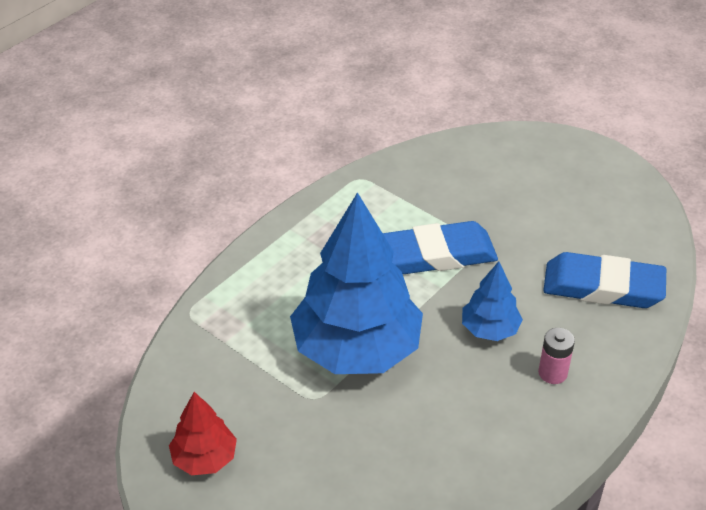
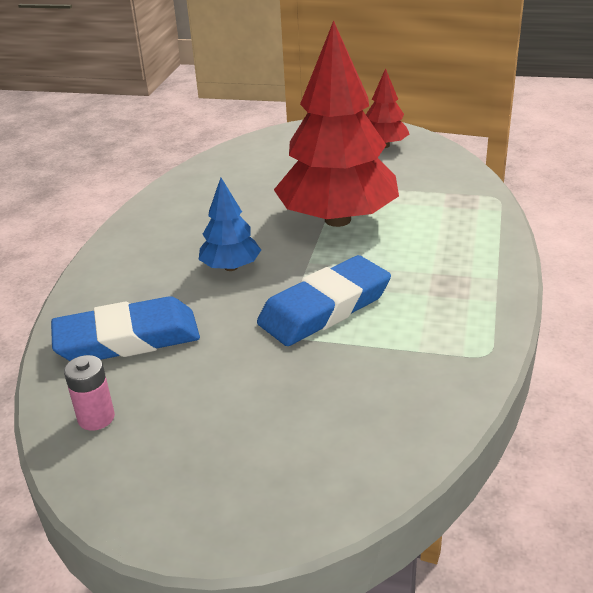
camera: 155 degrees right, 10 degrees down
blue tree [290,192,423,374] -> red tree [274,20,399,227]
pink battery [538,328,575,384] -> pink battery moved to [64,355,115,431]

